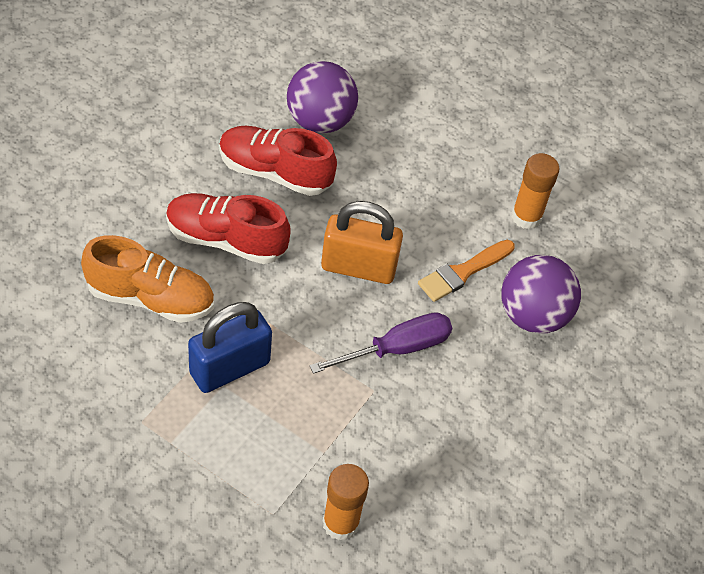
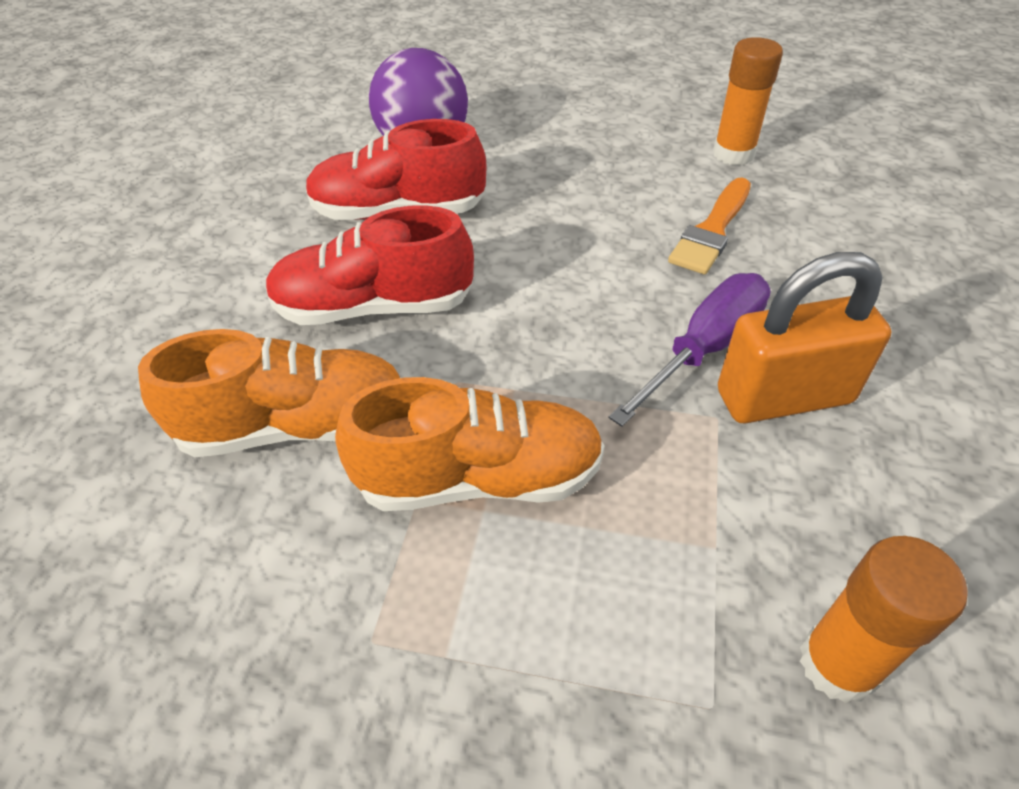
camera: 15 degrees left, 5 degrees down
blue padlock [188,302,272,393] -> orange shoe [335,377,605,511]
orange padlock [321,201,403,284] -> orange padlock moved to [718,252,891,423]
purple ball [501,255,581,333] -> none

